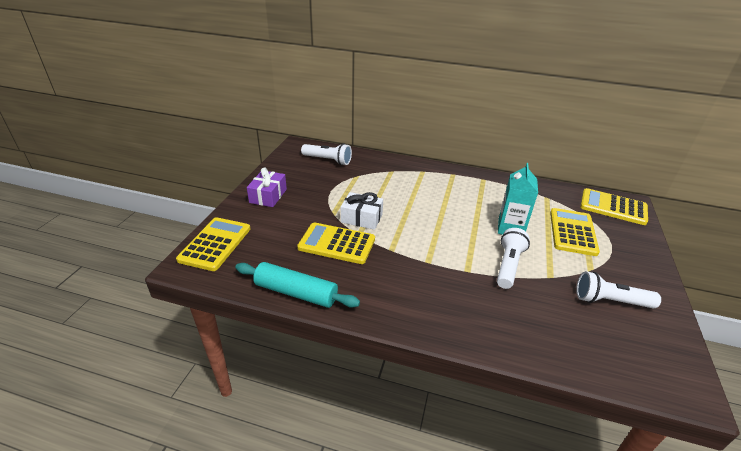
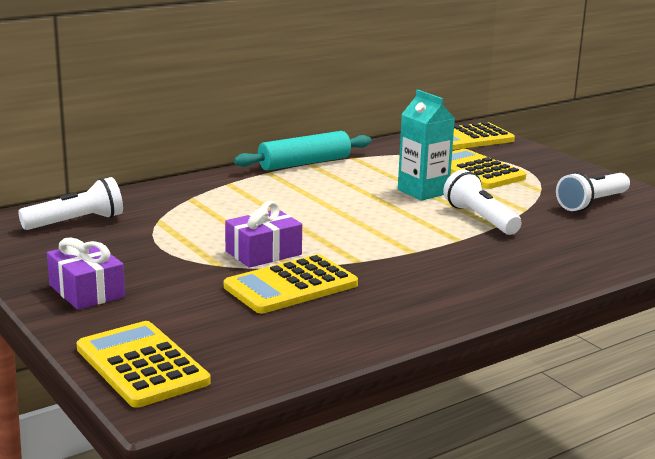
camera: 50 degrees left, 15 degrees down
turquoise rolling pin [235,262,360,308] -> turquoise rolling pin moved to [234,131,371,171]
white gift [341,192,383,230] -> purple gift [225,201,302,268]

